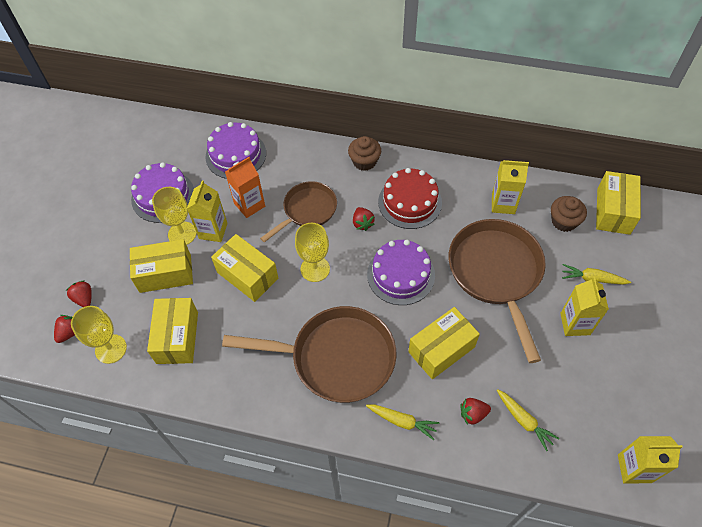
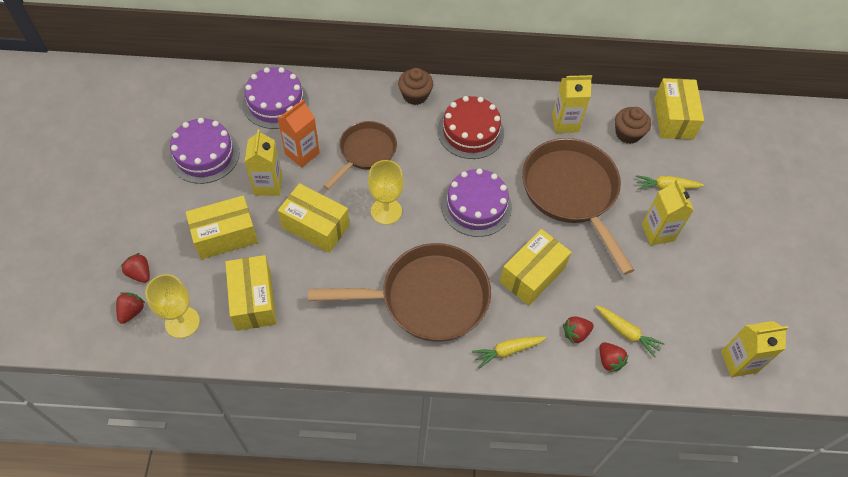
camera: 15 degrees left, 0 degrees up
yellow goblet [152,187,196,245] -> none
red strawberry [353,207,375,231] -> red strawberry moved to [599,342,629,372]
yellow carrot [366,404,439,440] -> yellow carrot turned 150 degrees clockwise [472,336,547,368]

